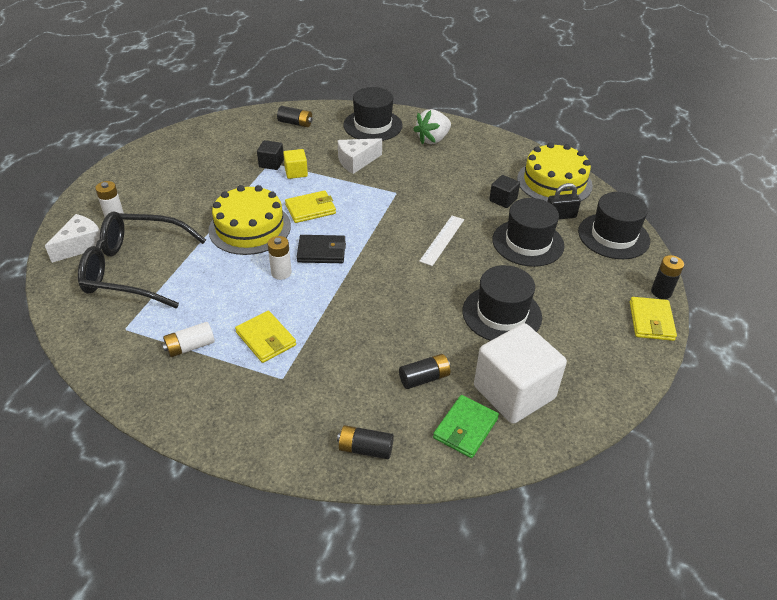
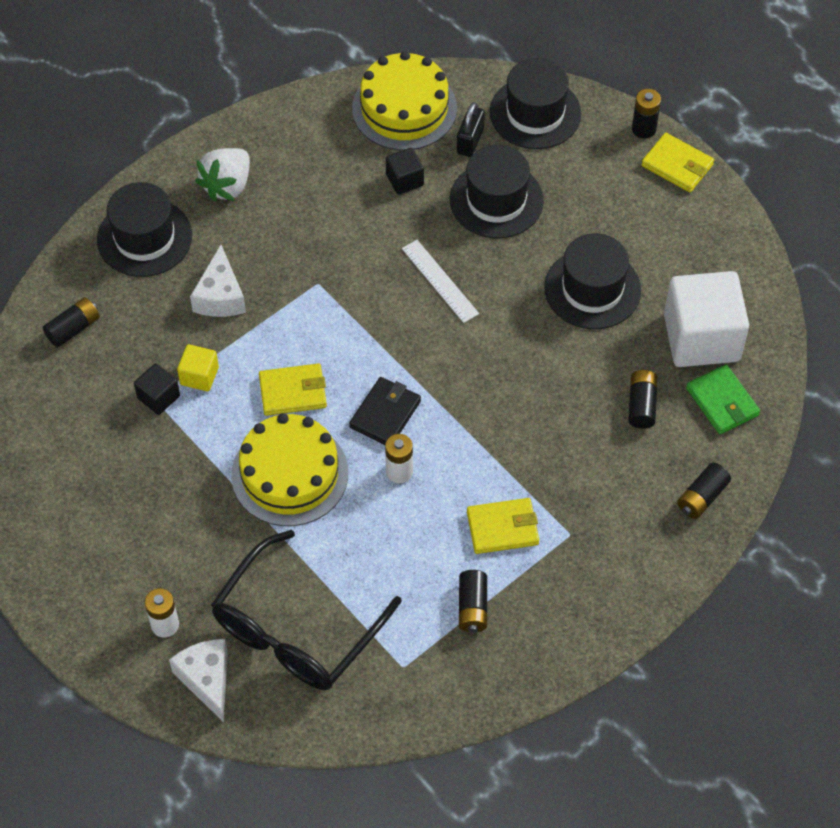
camera: 60 degrees left, 15 degrees up
white battery [162,322,215,357] -> black battery [459,570,487,633]
yellow wallet [285,190,336,223] -> yellow wallet turned 75 degrees clockwise [259,363,327,416]
white strawberry [413,109,451,144] -> white strawberry turned 45 degrees clockwise [195,148,250,201]

